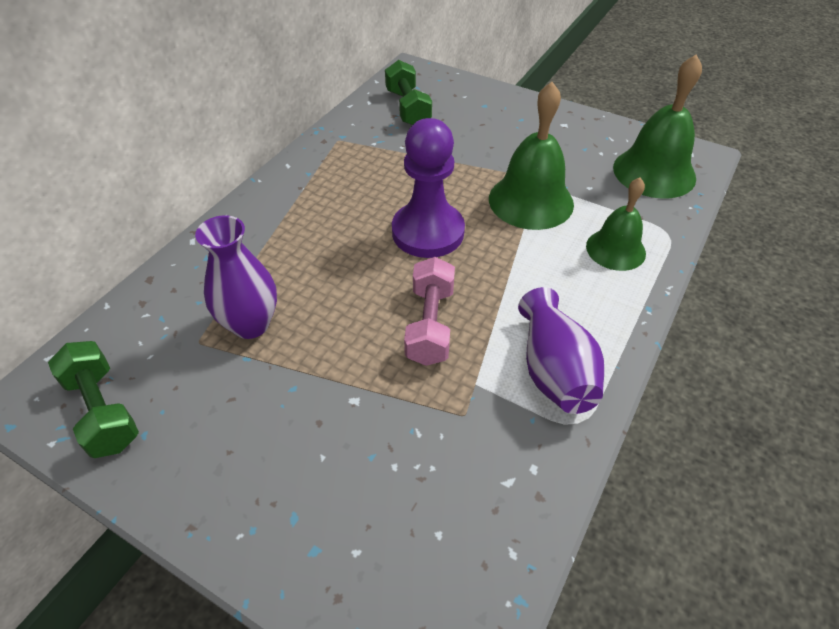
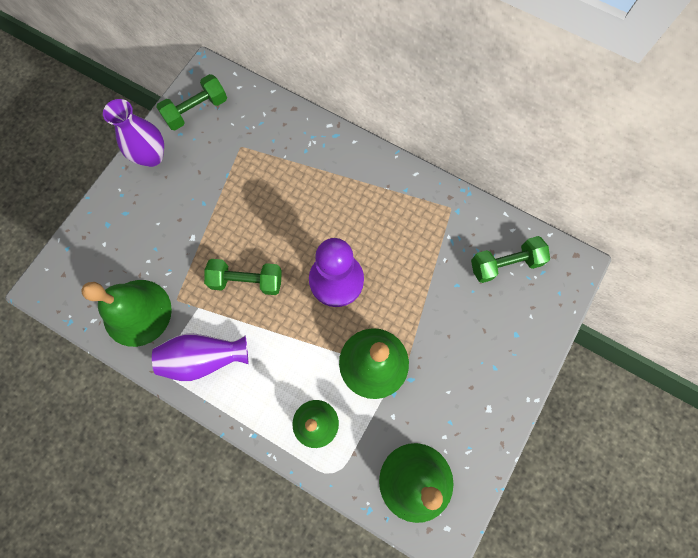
camera: 90 degrees right, 25 degrees up
purple vase [195,215,277,339] -> purple vase moved to [103,99,164,167]
pink dumbbell [404,257,455,366] -> green dumbbell [204,259,282,295]
none -> green bell [81,280,172,347]

